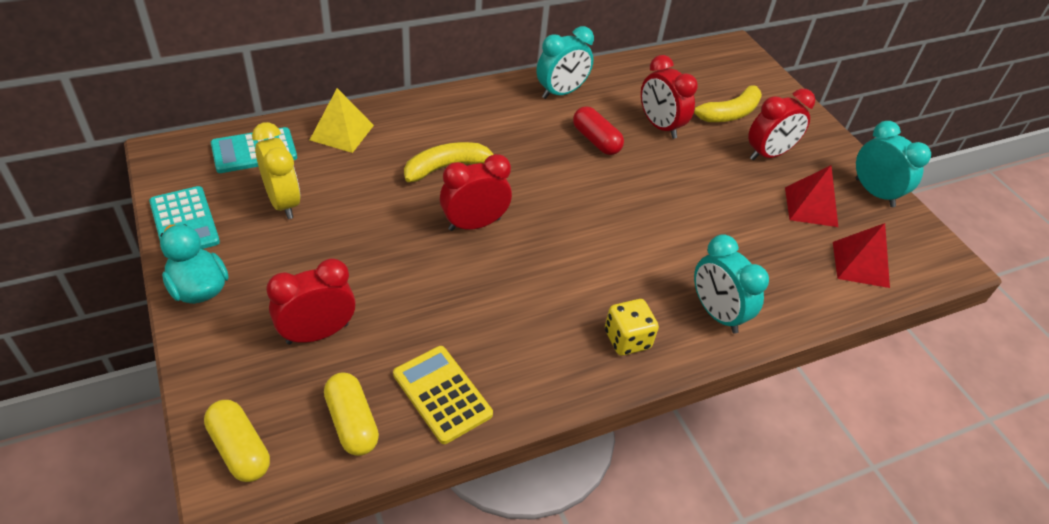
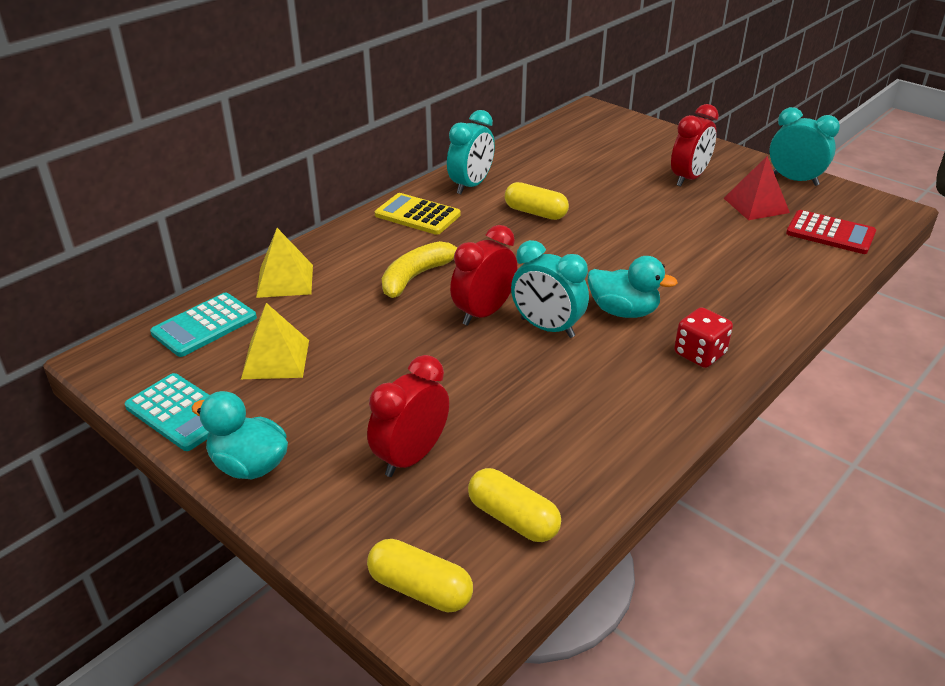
camera: 20 degrees left, 10 degrees down
yellow clock [252,122,300,219] -> yellow pyramid [241,303,309,379]
yellow calculator [393,346,493,444] -> yellow calculator moved to [375,193,461,235]
red capsule [573,106,624,155] -> yellow capsule [505,182,569,220]
yellow dice [605,299,659,356] -> red dice [674,307,733,368]
red clock [641,55,698,139] -> none
yellow banana [694,86,762,122] -> none
turquoise clock [694,234,769,334] -> turquoise clock moved to [511,240,589,338]
red pyramid [833,223,890,288] -> red calculator [786,210,876,254]
none -> turquoise duck [588,256,678,318]

